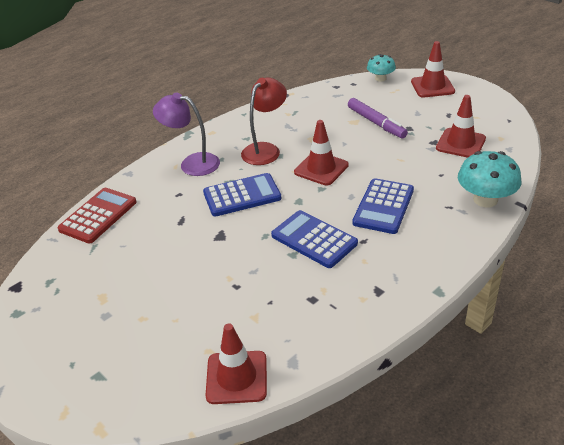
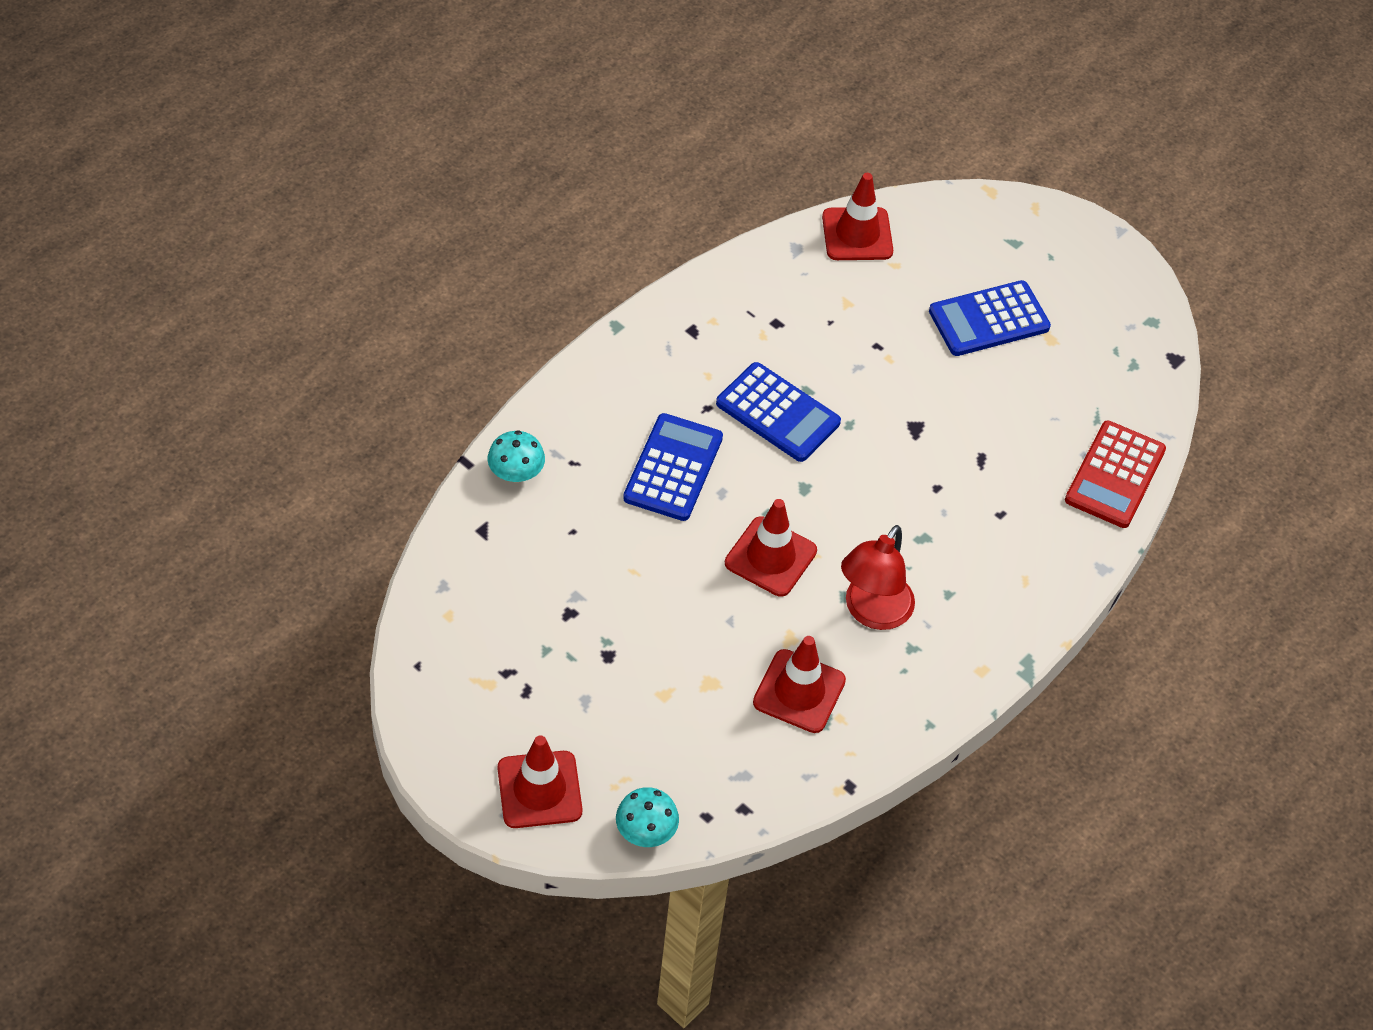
camera: 170 degrees right, 15 degrees up
purple lamp [153,93,220,176] -> none
blue calculator [203,173,282,216] -> blue calculator moved to [929,280,1051,356]
purple marker [348,98,408,139] -> none
red traffic cone [436,95,486,158] -> red traffic cone moved to [753,636,846,733]
turquoise mushroom [458,151,521,207] -> turquoise mushroom [487,430,545,482], size x0.61

